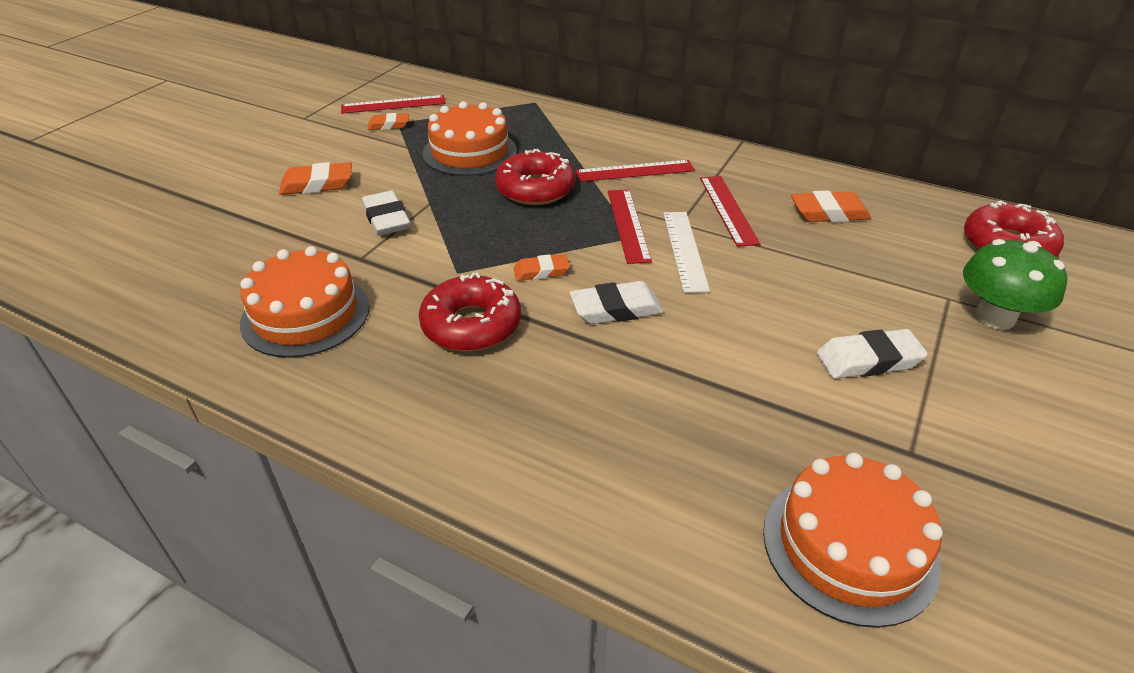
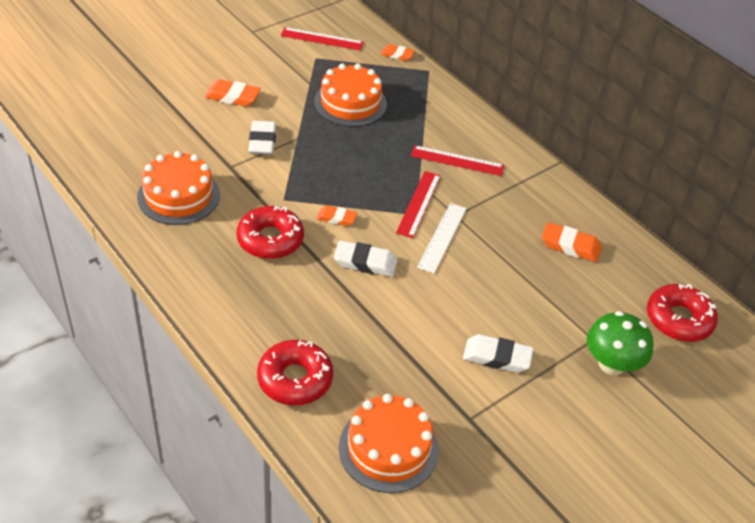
camera: 20 degrees right, 5 degrees up
orange eraser [368,113,409,130] -> orange eraser moved to [381,44,415,61]
red donut [495,149,575,205] -> red donut moved to [257,340,333,405]
red ruler [700,176,760,247] -> none

